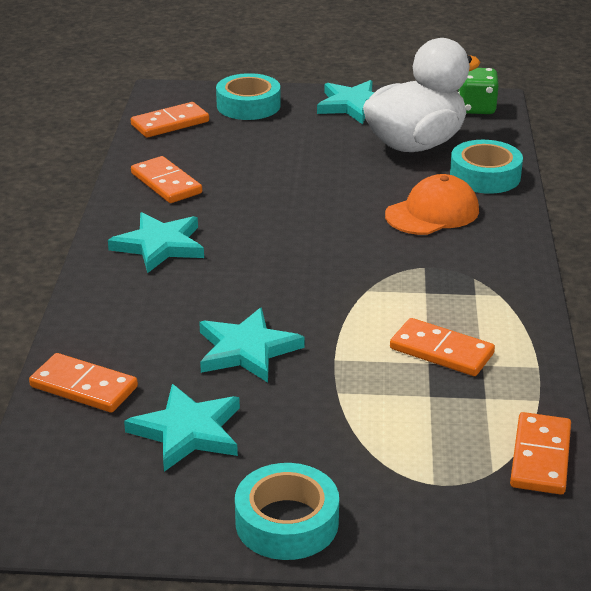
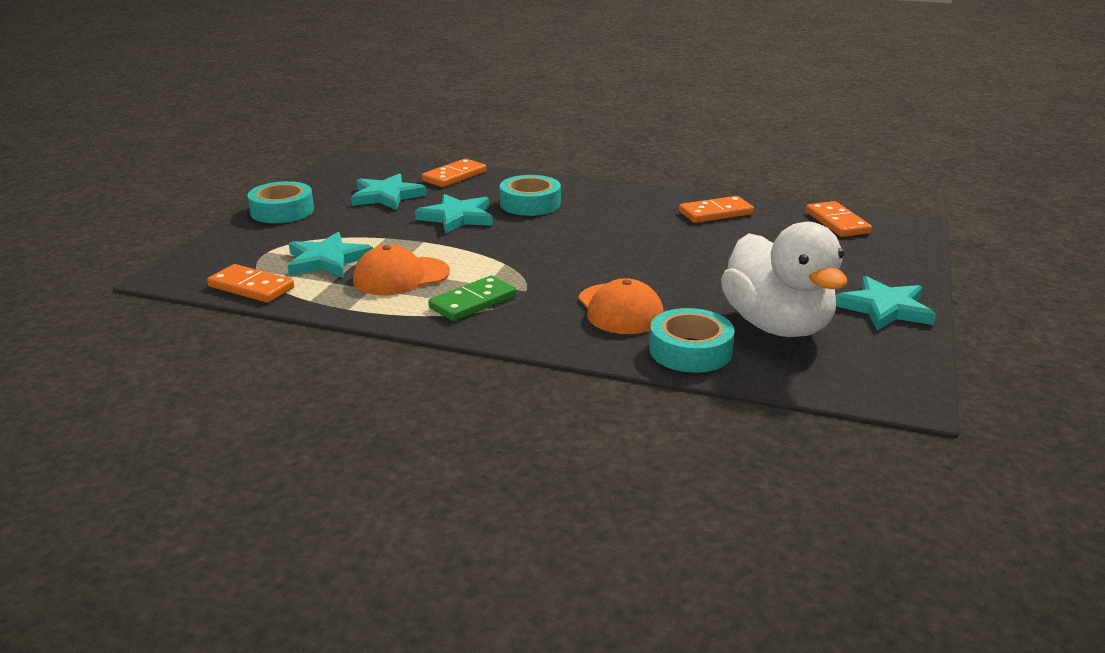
camera: 105 degrees right, 5 degrees down
turquoise star [108,212,204,273] -> turquoise star moved to [288,232,373,278]
turquoise tape [216,73,281,120] -> turquoise tape moved to [500,175,561,216]
orange domino [390,318,495,376] -> orange cap [353,245,450,295]
green dice [458,68,499,114] -> none
none -> green domino [428,276,516,321]

